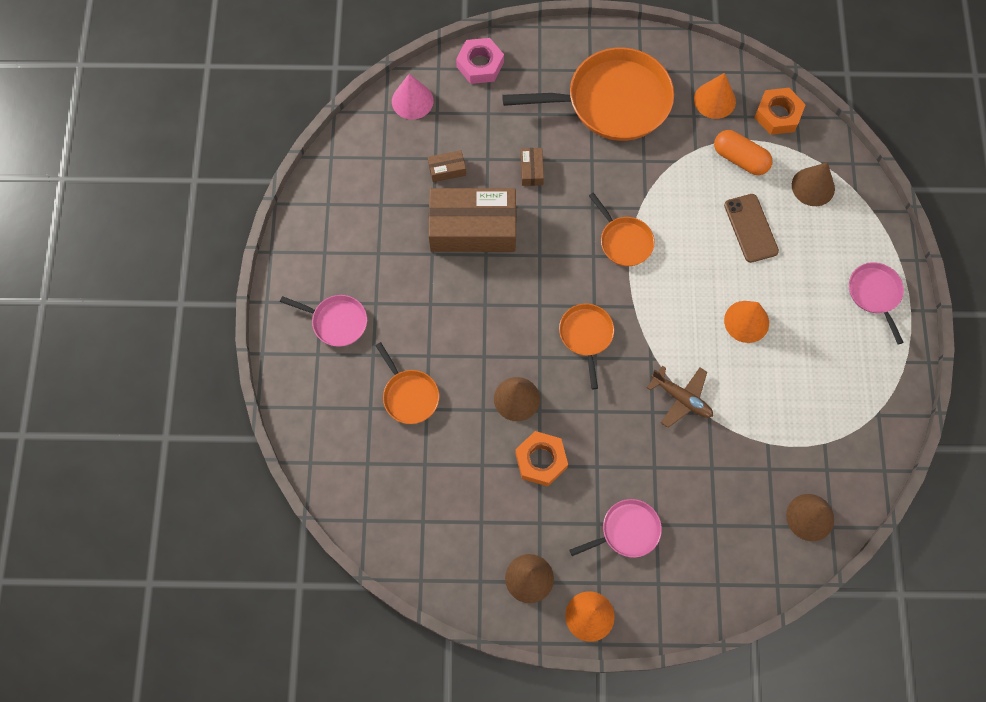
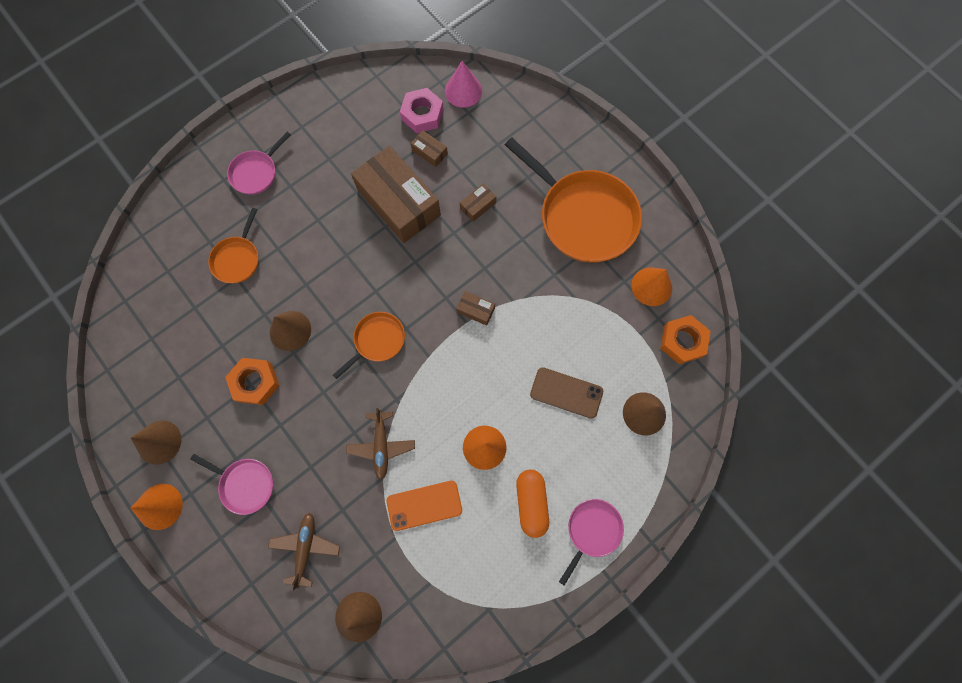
camera: 50 degrees right, 5 degrees up
pink pan [280,295,367,347] -> pink pan turned 60 degrees clockwise [227,132,291,195]
pink nut [456,38,504,84] -> pink nut moved to [400,88,444,133]
orange pan [589,193,655,266] -> brown box [456,291,495,326]
orange capsule [714,130,773,175] -> orange capsule moved to [516,470,549,538]
brown phone [724,194,779,263] -> brown phone turned 75 degrees clockwise [530,367,603,419]
none -> brown plane [268,512,340,591]
none -> orange phone [387,481,462,531]

